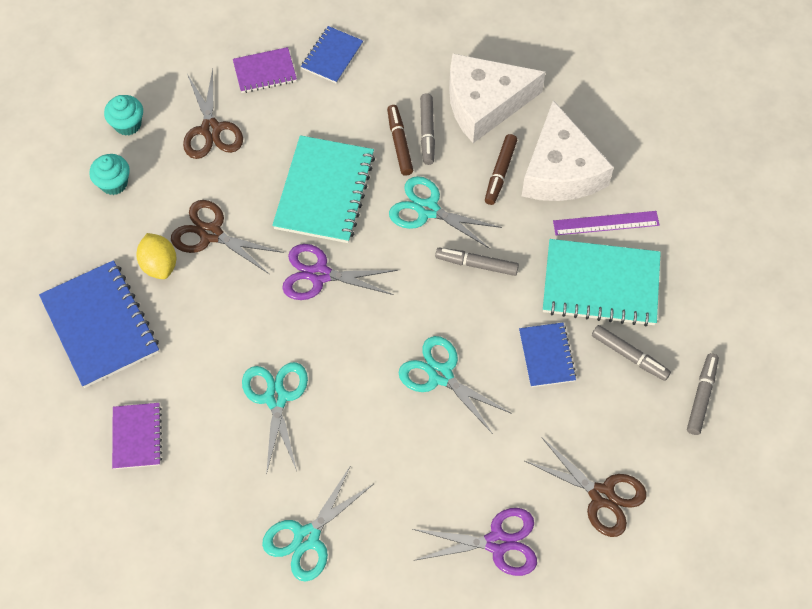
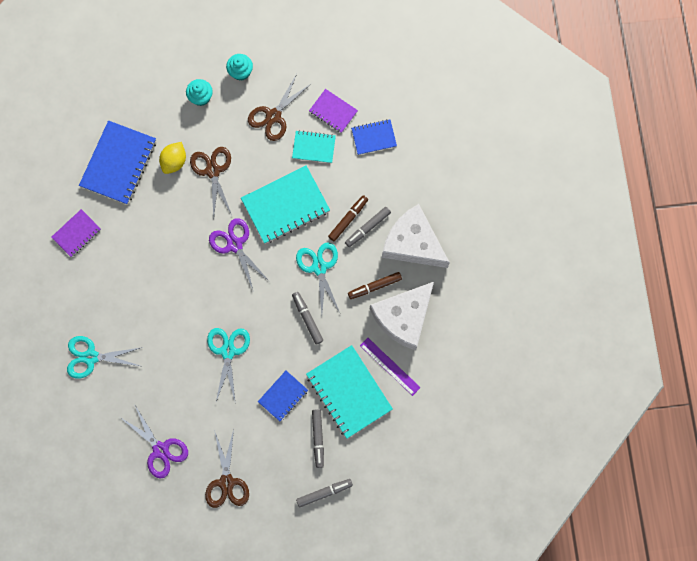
camera: 50 degrees right, 15 degrees up
turquoise scissors [242,362,308,475] -> none
none -> turquoise notebook [292,130,336,163]

